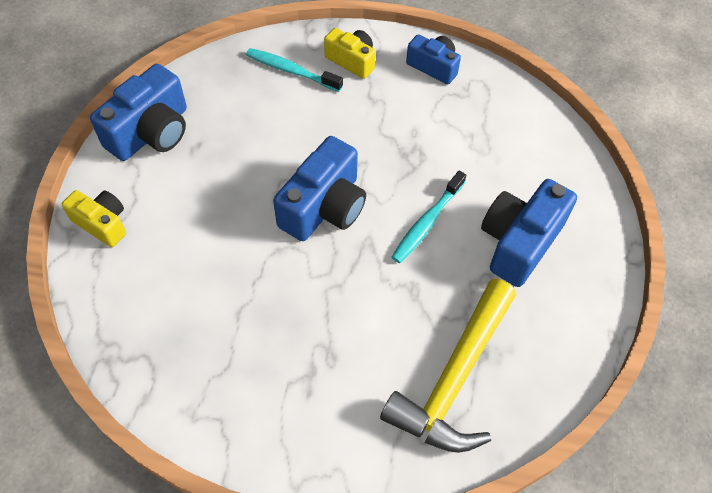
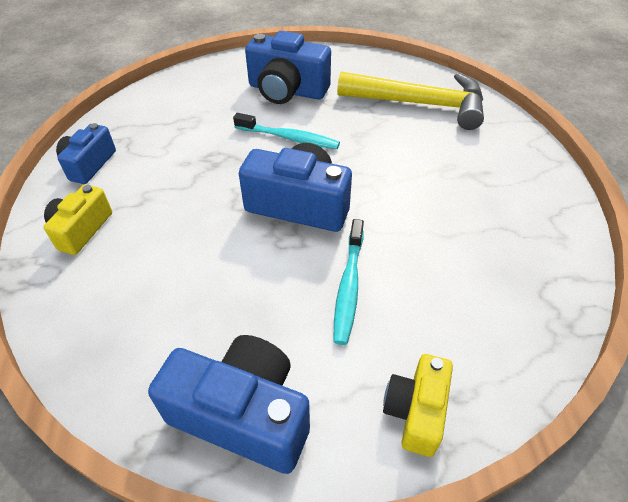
camera: 105 degrees left, 10 degrees down
turquoise toothbrush [246,48,343,92] -> turquoise toothbrush moved to [333,219,364,345]

